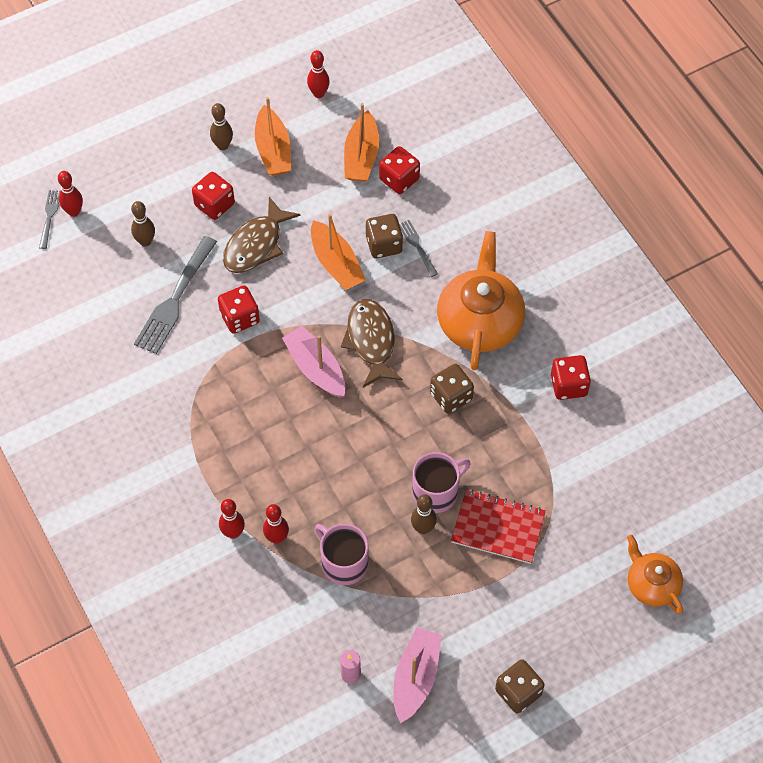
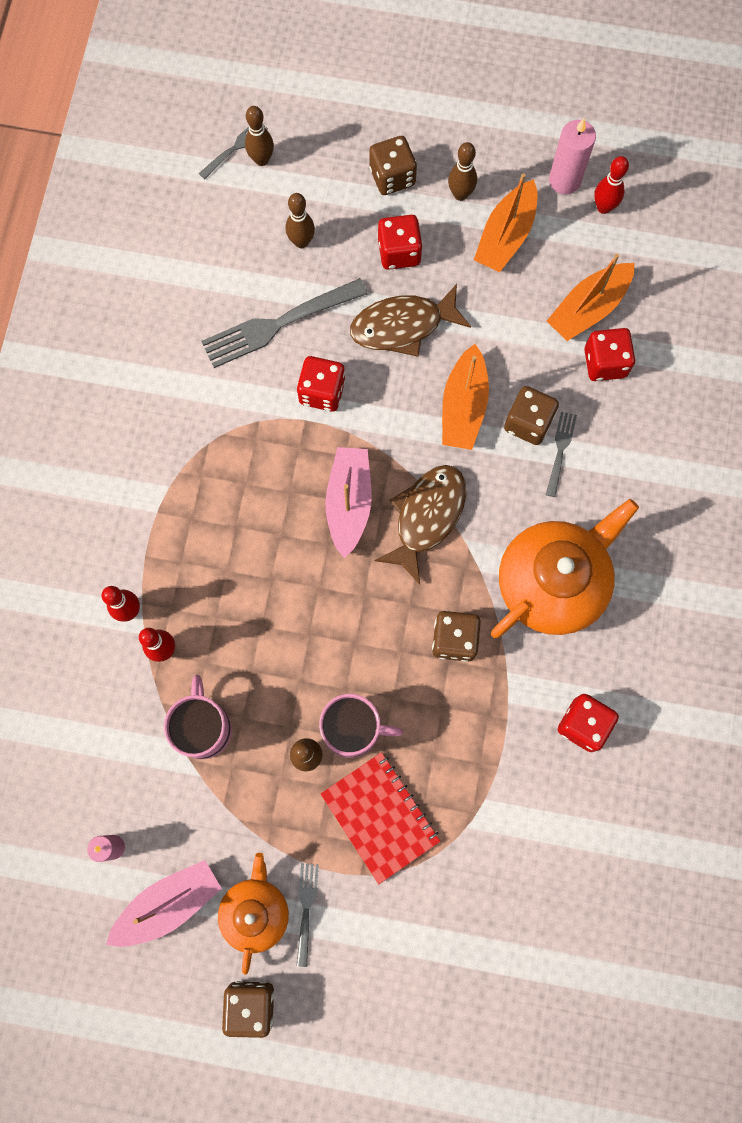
camera: 40 degrees right, 15 degrees up
red bowling pin [58,171,83,217] -> brown bowling pin [245,106,274,166]
orange teapot [627,534,683,614] -> orange teapot moved to [218,853,289,975]
none -> grey fork [296,863,319,967]
none -> brown dice [369,136,417,195]
none -> pink candle [549,118,596,194]

